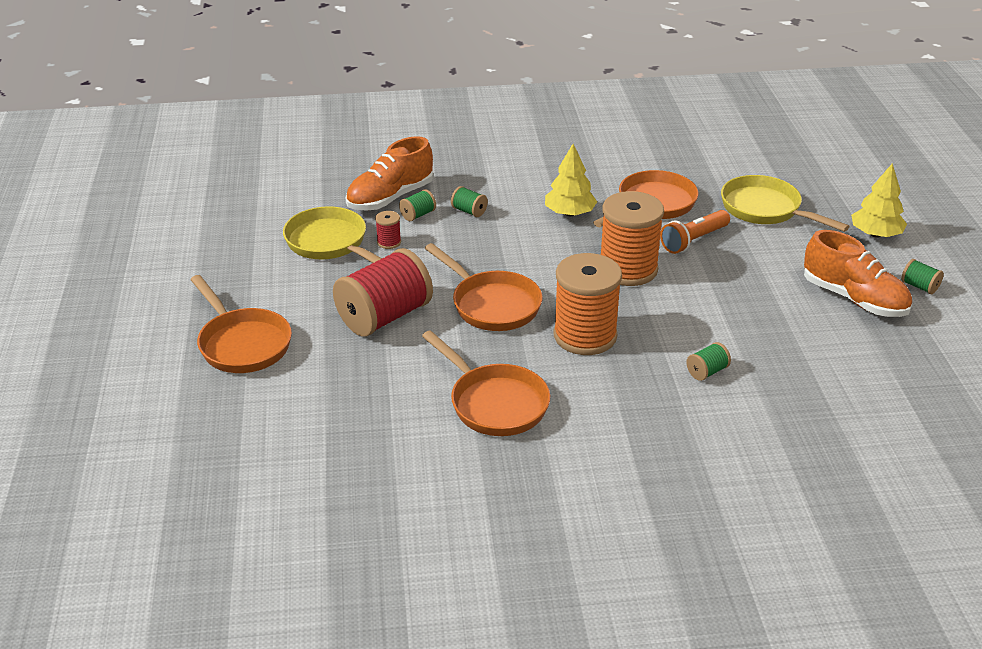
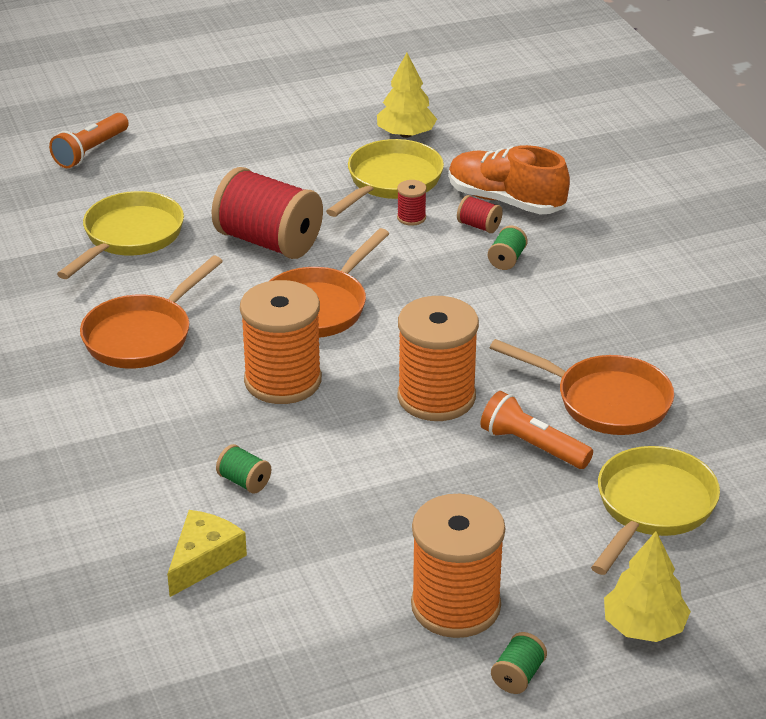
camera: 75 degrees right, 0 degrees up
orange pan [190,275,292,373] -> none
green spool [399,189,436,221] -> red spool [457,195,503,233]
yellow tree [545,144,597,216] -> yellow tree moved to [377,53,437,138]
orange shoe [804,230,912,317] -> orange spool [411,494,505,638]
none -> orange flashlight [49,113,129,168]
none -> yellow pan [57,191,184,279]
none -> yellow cheese [167,510,247,597]

